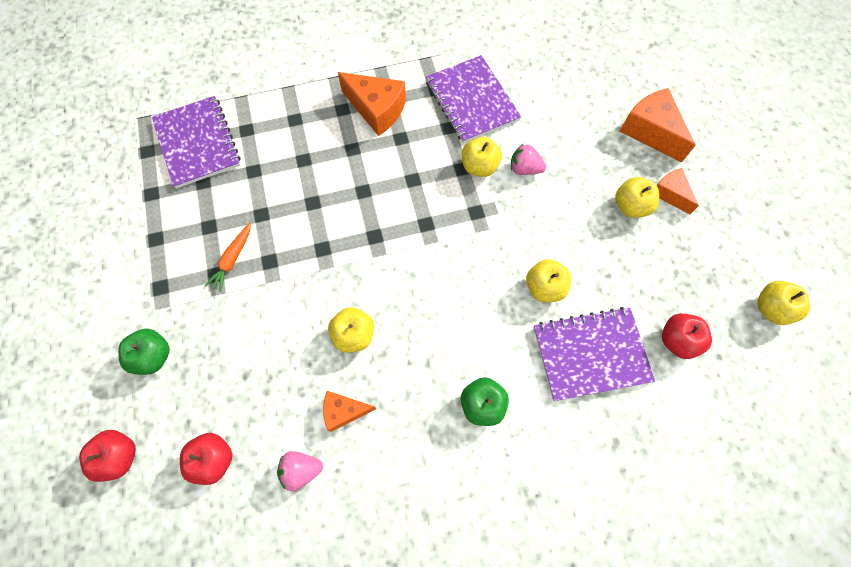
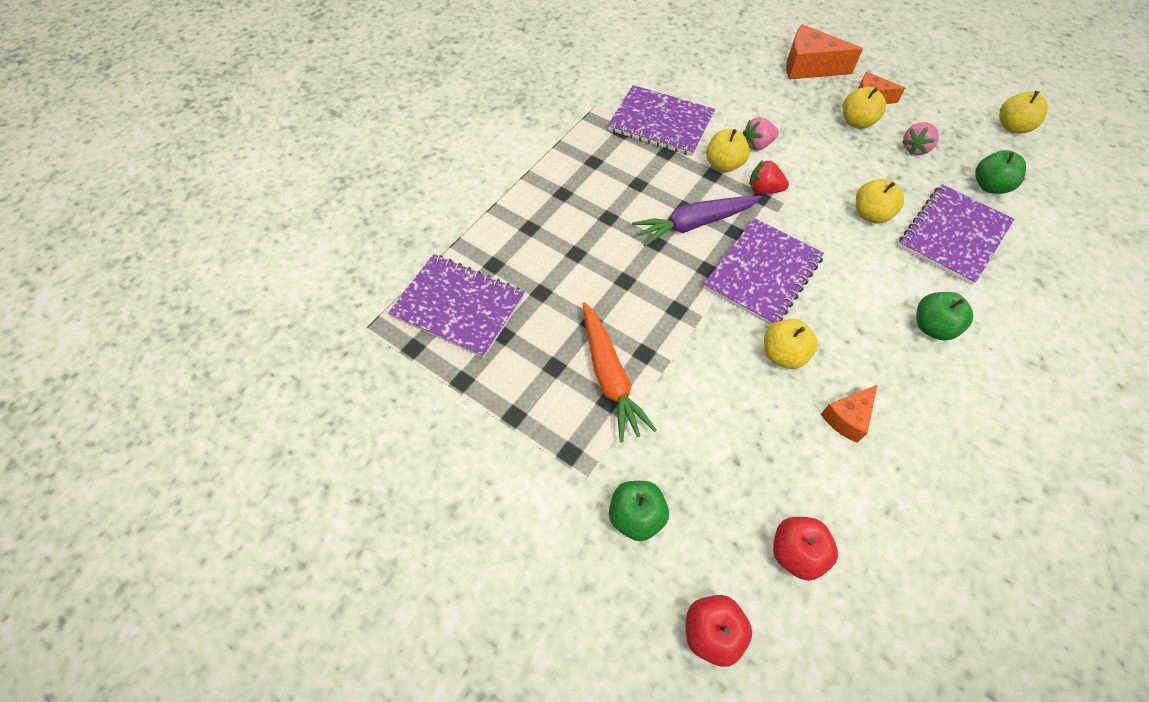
camera: 40 degrees left, 10 degrees down
orange carrot [205,222,251,292] -> orange carrot [582,302,657,442], size x1.68
pink strawberry [277,451,323,492] -> pink strawberry moved to [903,122,939,155]
orange cheese [338,72,406,136] -> none
red apple [662,313,712,359] -> green apple [975,150,1026,194]
none -> purple carrot [632,196,762,246]
none -> purple notebook [703,218,824,325]
none -> red strawberry [749,160,789,194]

